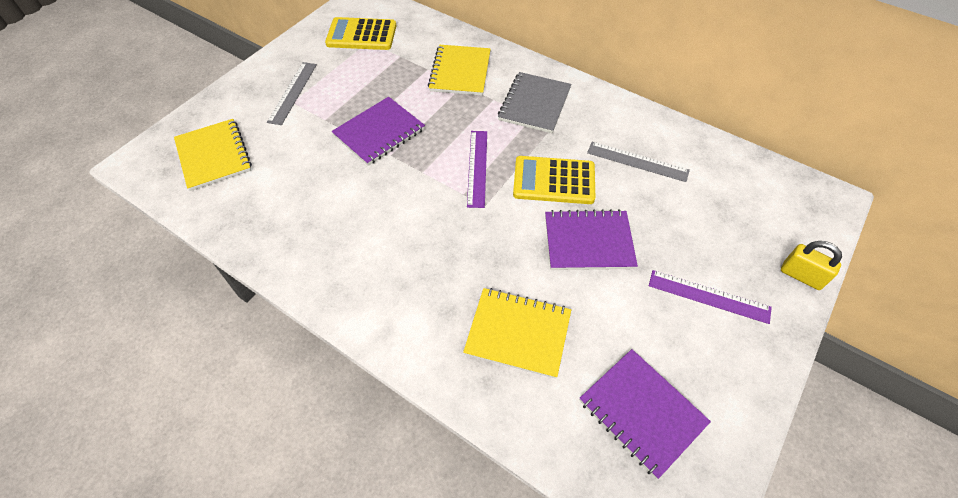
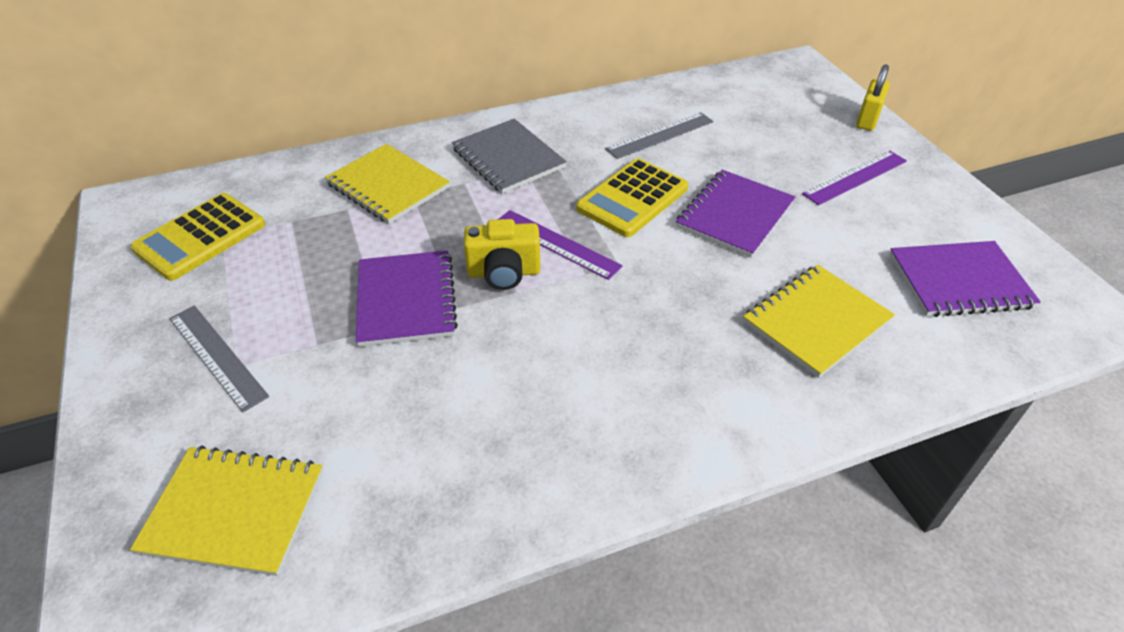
camera: 55 degrees left, 10 degrees down
yellow padlock [781,241,842,290] -> yellow padlock turned 45 degrees counterclockwise [856,64,890,131]
none -> yellow camera [464,219,541,290]

